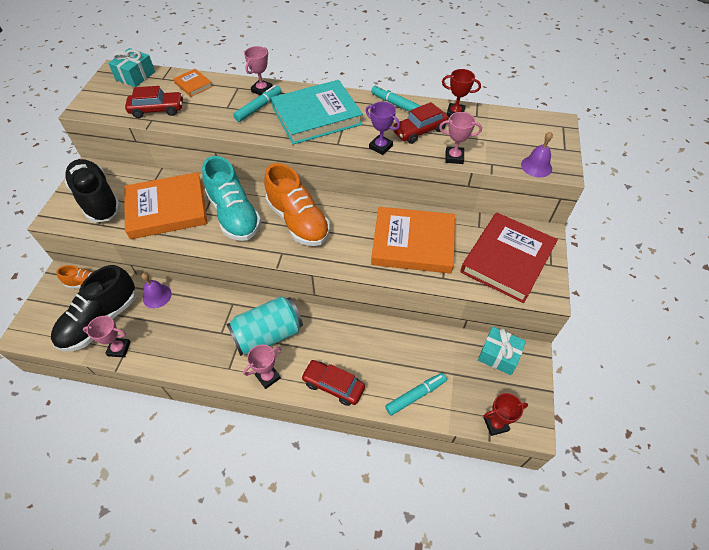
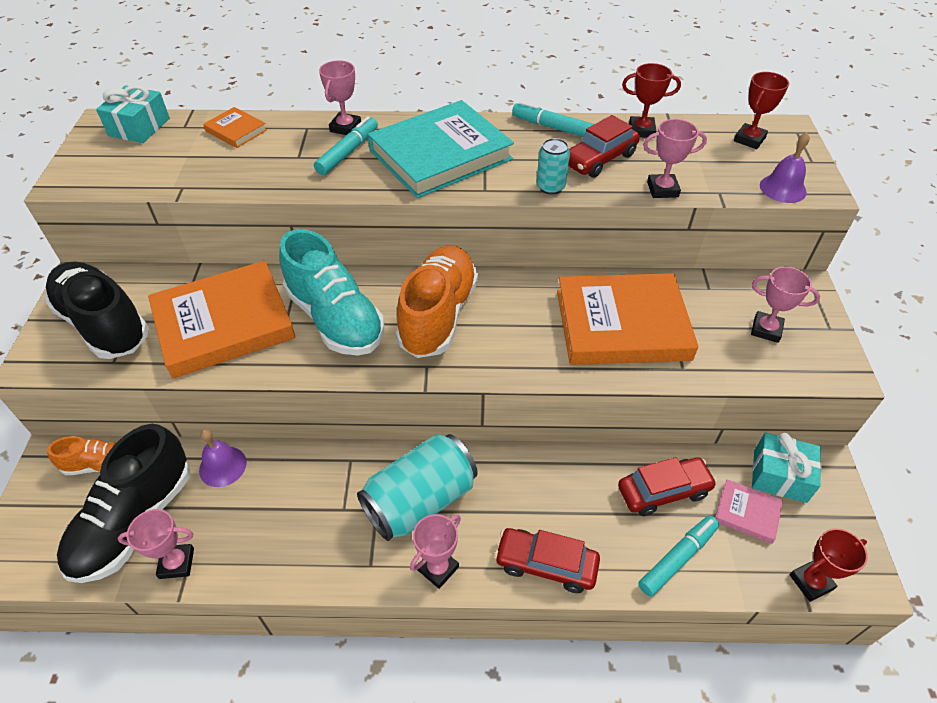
camera: 10 degrees left, 5 degrees down
red car [125,86,183,118] -> red car moved to [618,457,717,516]
orange shoe [264,163,330,246] -> orange shoe turned 120 degrees counterclockwise [396,245,478,358]
purple trophy [366,102,400,155] -> turquoise can [537,138,570,195]
red book [460,212,558,303] -> pink trophy [751,267,820,343]
none -> pink book [715,479,783,544]
none -> red trophy [734,72,789,149]

